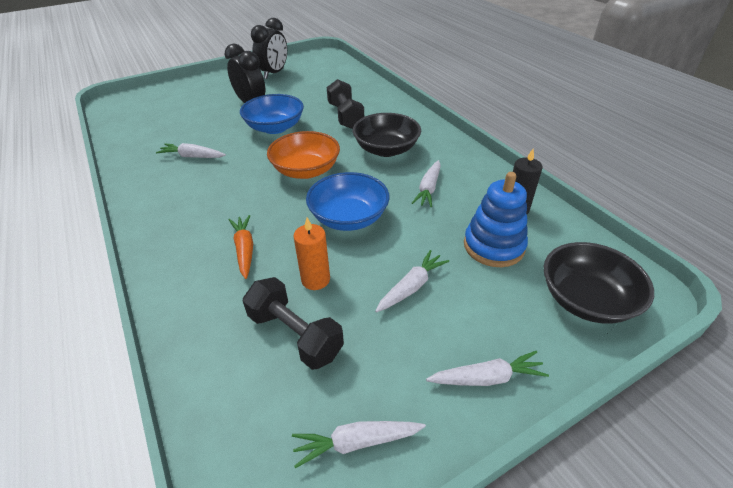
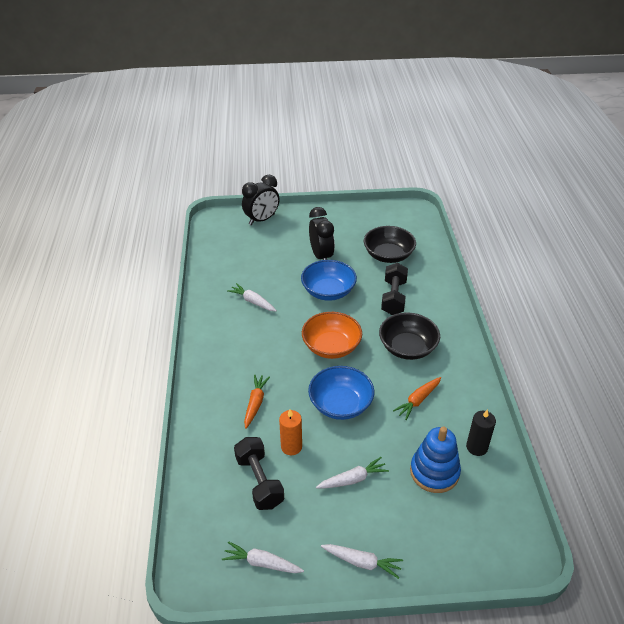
camera: 25 degrees right, 0 degrees up
black clock [251,18,287,79] -> black clock moved to [242,175,279,225]
white carrot [412,160,441,207] -> orange carrot [393,377,441,420]
black bowl [544,242,654,324] -> black bowl moved to [364,226,416,263]

